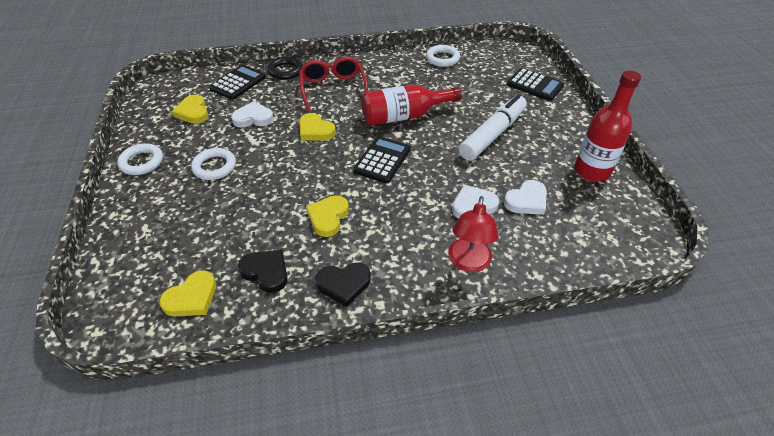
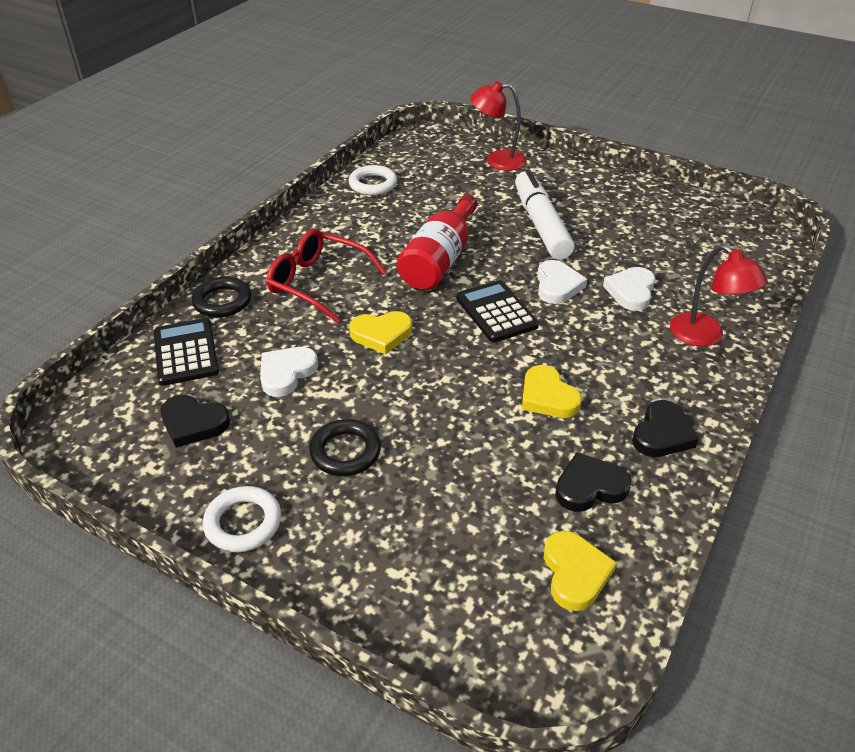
camera: 50 degrees left, 5 degrees down
yellow heart [172,95,208,124] -> black heart [160,395,230,448]
white ring [191,148,236,180] -> black ring [309,419,381,476]
white heart [504,180,546,215] -> white heart moved to [537,260,587,304]
black calculator [507,68,565,101] -> red lamp [470,81,527,171]
red bottle [574,70,641,182] -> none

